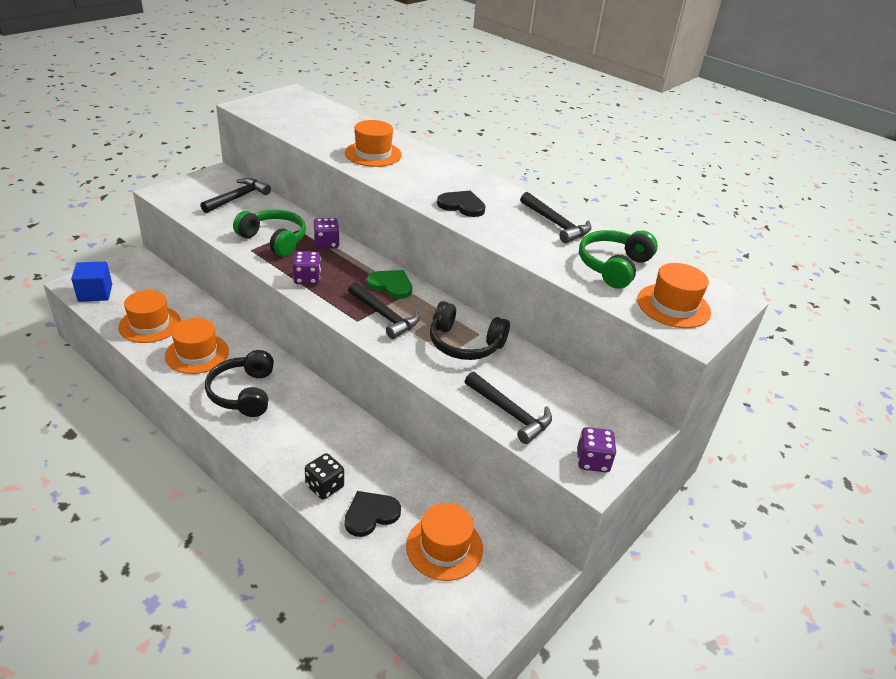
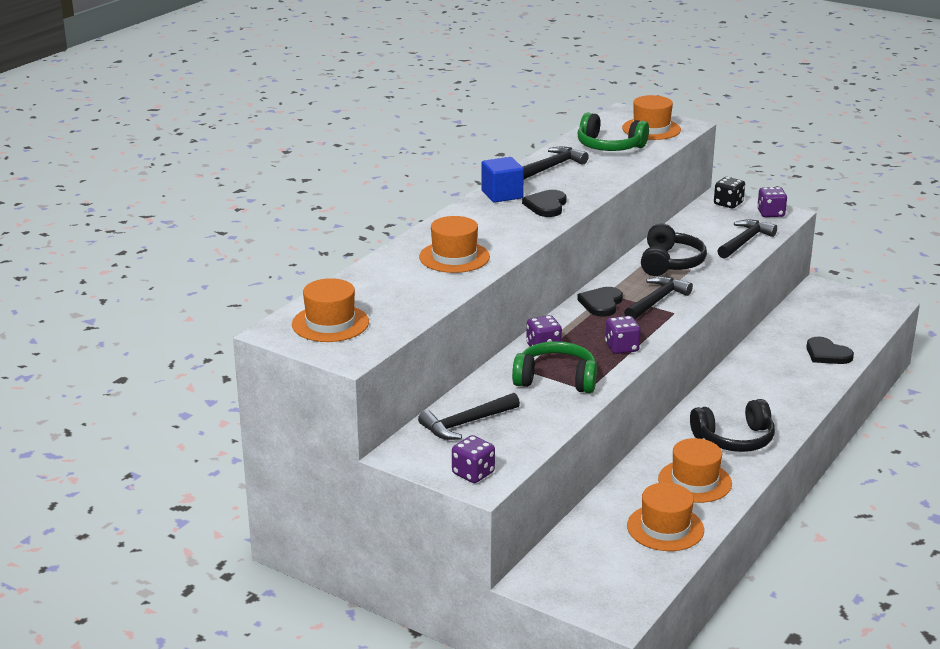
camera: 95 degrees left, 10 degrees down
blue cube [71,261,112,302] -> blue cube moved to [481,157,524,203]
black hammer [200,178,271,213] -> black hammer turned 60 degrees counterclockwise [418,393,520,440]
green headphones [233,210,306,257] -> green headphones turned 75 degrees clockwise [512,341,597,393]
black dice [305,453,344,500] -> black dice moved to [714,177,745,208]
green heart [367,270,412,299] -> black heart [577,287,623,317]
orange hat [406,503,483,581] -> orange hat moved to [292,278,369,342]
none -> purple dice [452,435,495,483]

